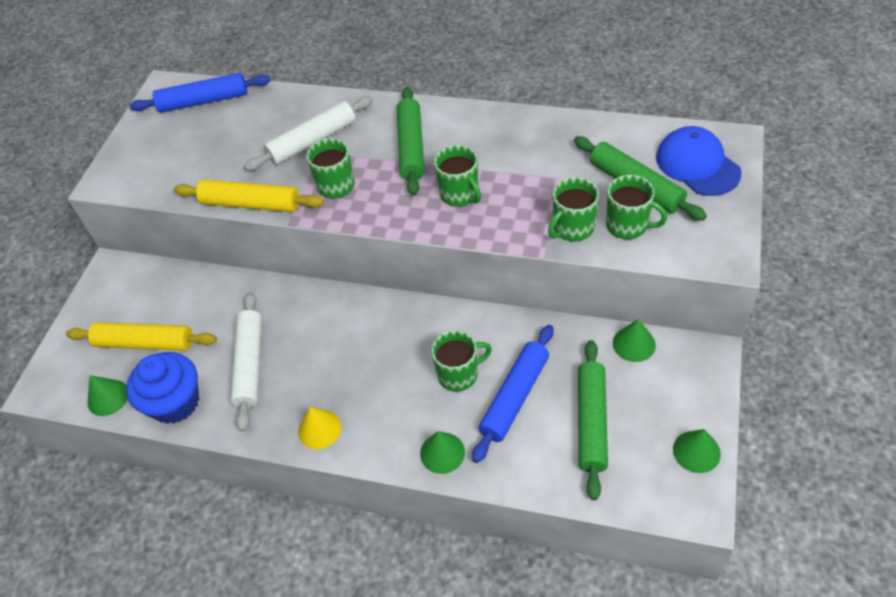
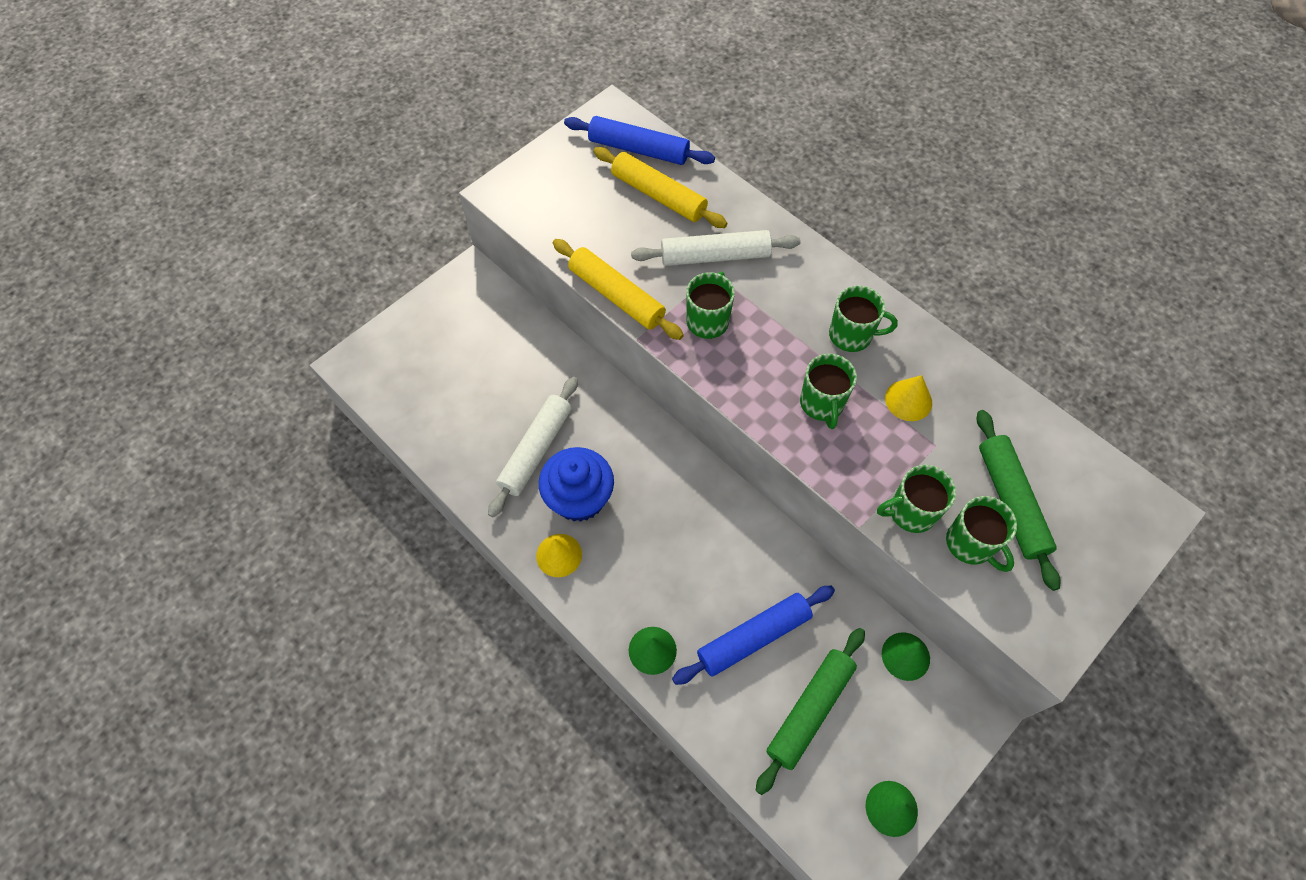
camera: 25 degrees right, 10 degrees up
yellow rolling pin [66,322,217,351] -> yellow rolling pin moved to [594,147,727,228]
green cone [87,375,128,416] -> none
blue cupcake [126,352,199,424] -> blue cupcake moved to [539,447,614,522]
green rolling pin [397,87,425,196] -> none
green mug [431,330,492,392] -> green mug moved to [829,286,898,352]
blue cap [656,126,742,196] -> none
none -> yellow cone [885,375,932,421]

